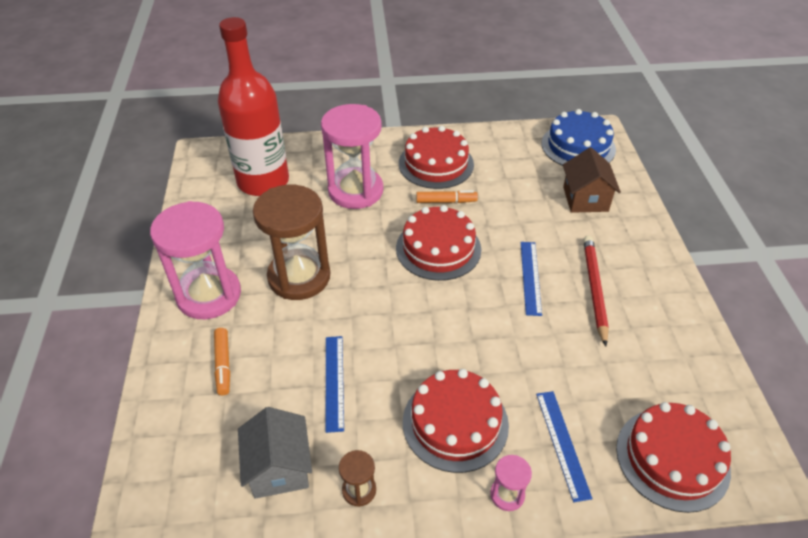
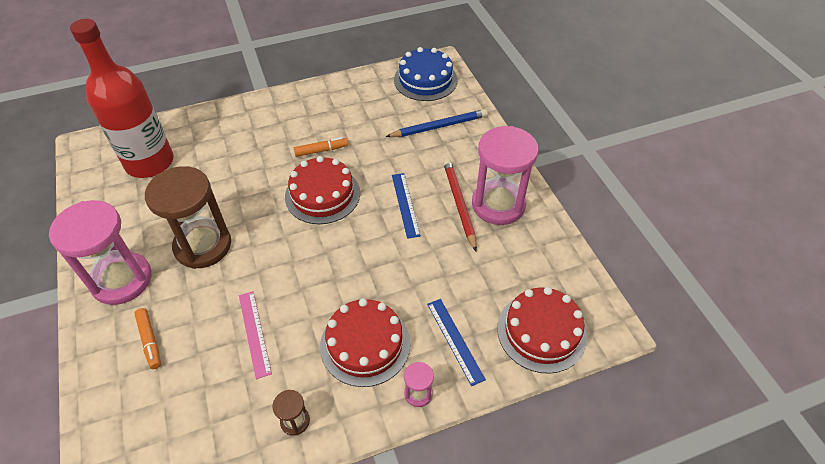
camera: 15 degrees left, 5 degrees up
grey house [238,407,312,499] -> none
pink hourglass [321,104,383,209] -> pink hourglass moved to [472,126,539,225]
blue ruler [326,336,344,433] -> pink ruler [239,291,272,379]
red cake [399,126,474,189] -> none
brown house [563,147,621,213] -> blue pencil [385,109,488,137]

